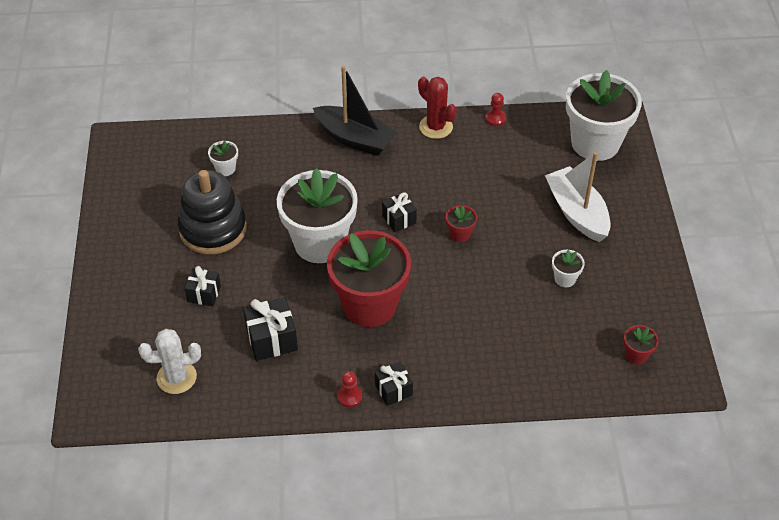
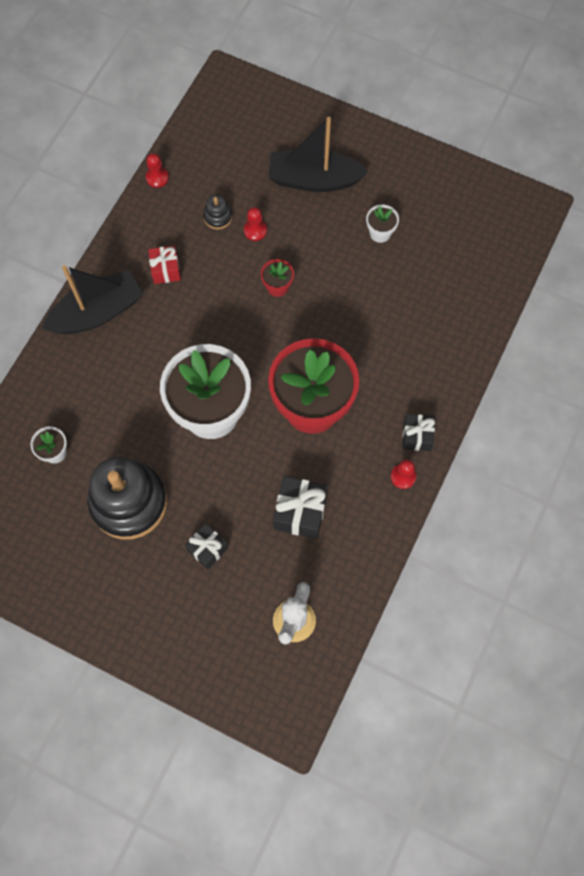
camera: 60 degrees left, 20 degrees up
black gift [382,193,417,232] -> none
red cactus [418,77,457,139] -> none
white boat [545,152,611,242] -> black boat [268,117,369,192]
white flower pot [566,70,642,161] -> none
red flower pot [624,325,659,364] -> none
none -> red gift [148,246,181,284]
none -> black stacking toy [203,195,232,230]
none -> red pawn [244,207,267,241]

